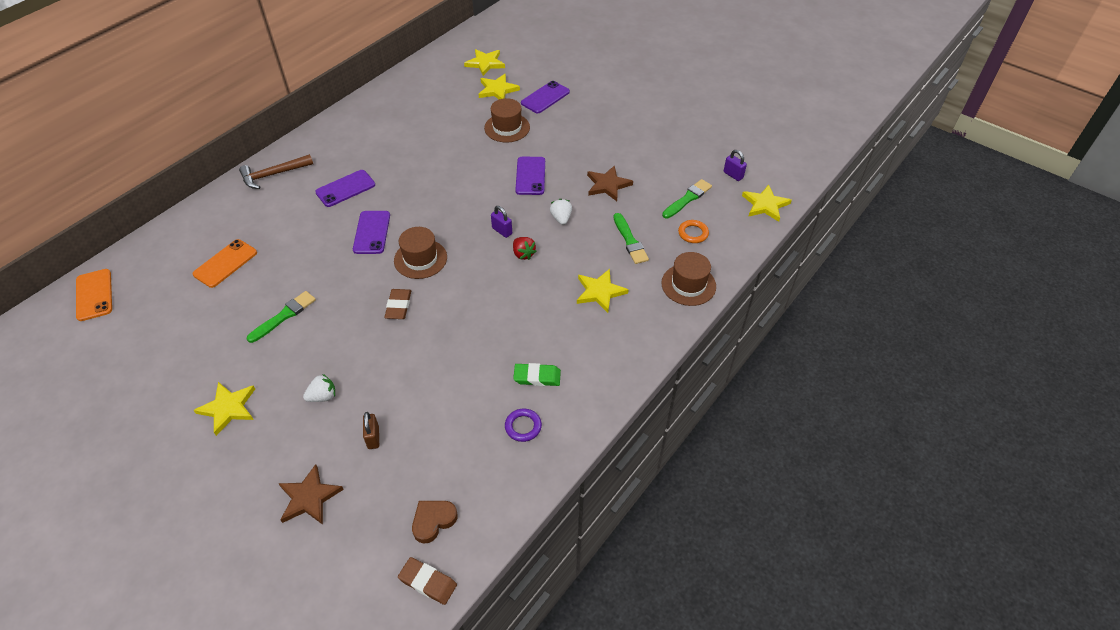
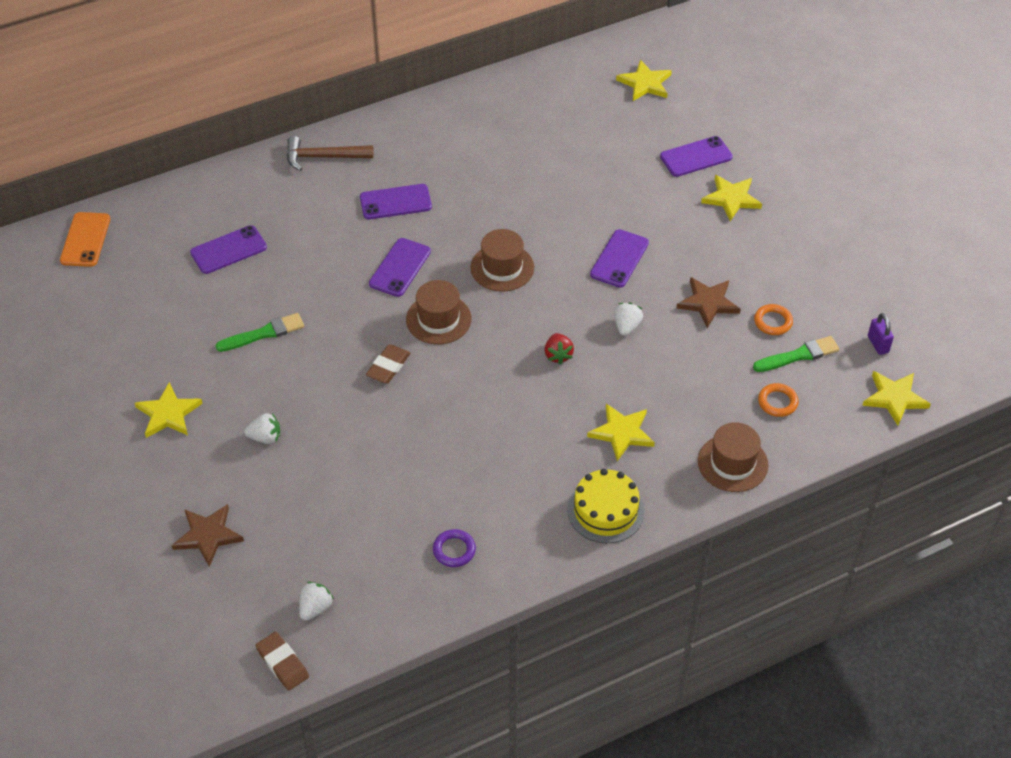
camera: 25 degrees right, 0 degrees up
orange phone [192,239,257,288] -> purple phone [190,225,267,274]
brown padlock [363,412,379,449] -> none
brown heart [412,501,458,544] -> white strawberry [299,582,334,621]
yellow star [479,74,520,99] -> yellow star moved to [701,175,762,221]
brown hat [484,98,530,143] -> brown hat moved to [470,229,534,292]
purple padlock [491,206,512,238] -> none
green eraser [513,363,561,386] -> none
green brush [614,213,649,264] -> none
none -> yellow cake [567,469,645,543]
none -> orange ring [754,304,793,335]

